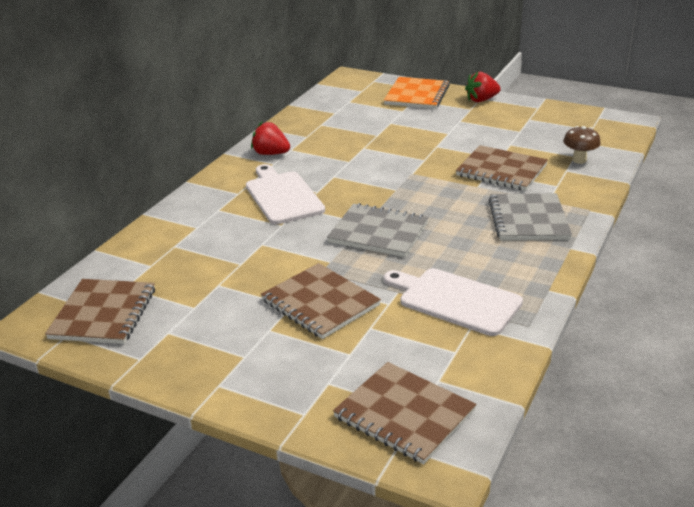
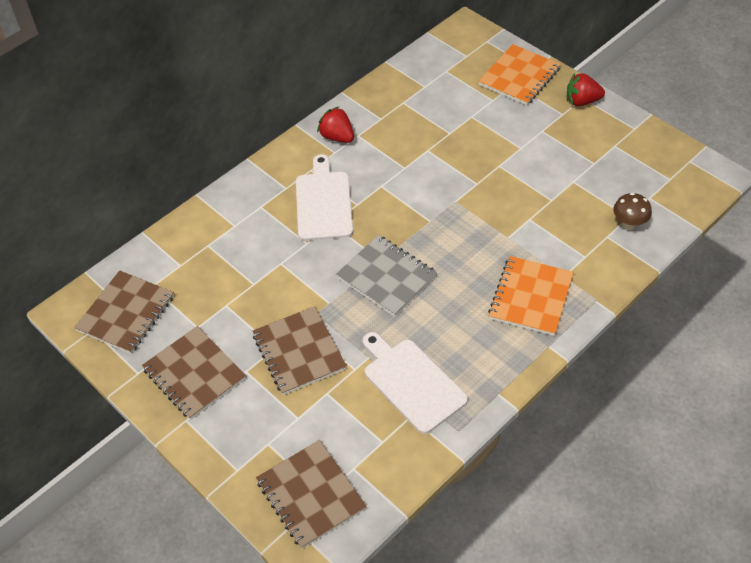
camera: 20 degrees right, 20 degrees up
brown notebook [456,145,548,191] -> brown notebook moved to [142,326,246,420]
grey notebook [488,193,572,241] -> orange notebook [488,256,574,336]

